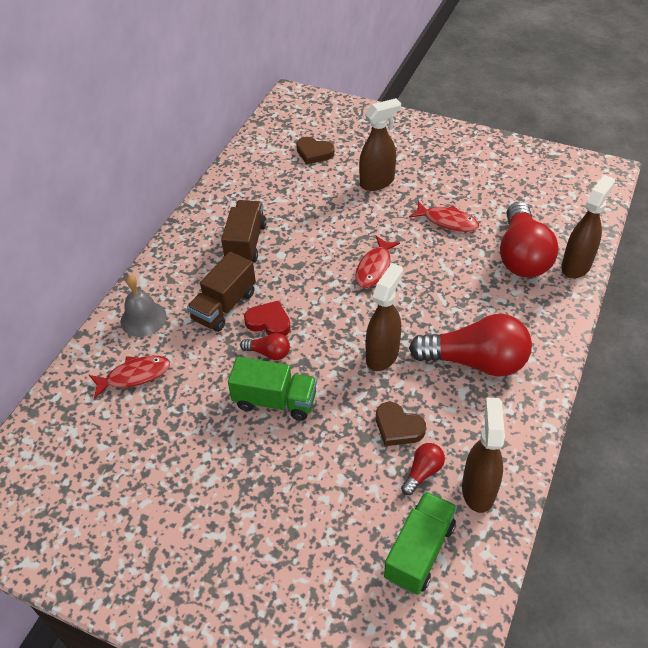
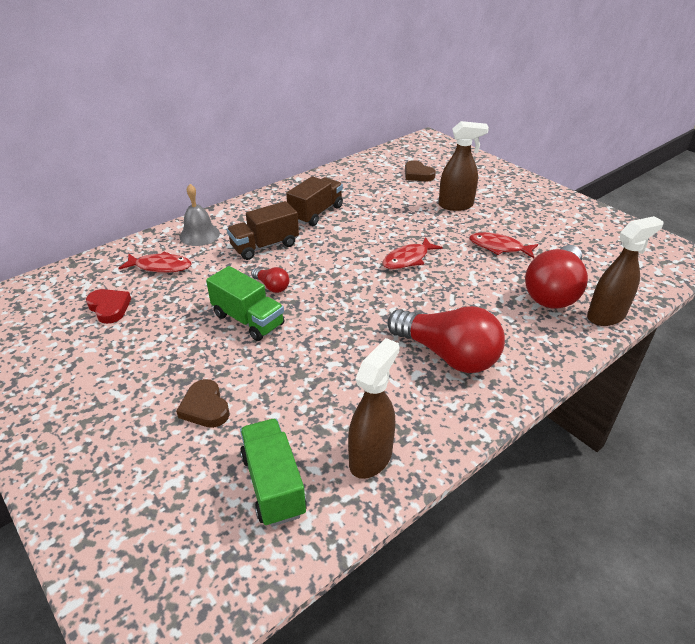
camera: 25 degrees right, 10 degrees down
red heart [244,301,291,336] -> red heart moved to [86,289,131,324]
brown spray bottle [366,263,403,371] -> none
brown heart [376,402,426,446] -> brown heart moved to [176,379,230,428]
green truck [384,491,457,595] -> green truck turned 75 degrees counterclockwise [240,419,307,527]
red light bulb [401,443,445,495] -> none
red fish [409,201,479,232] -> red fish turned 150 degrees clockwise [469,232,538,258]

